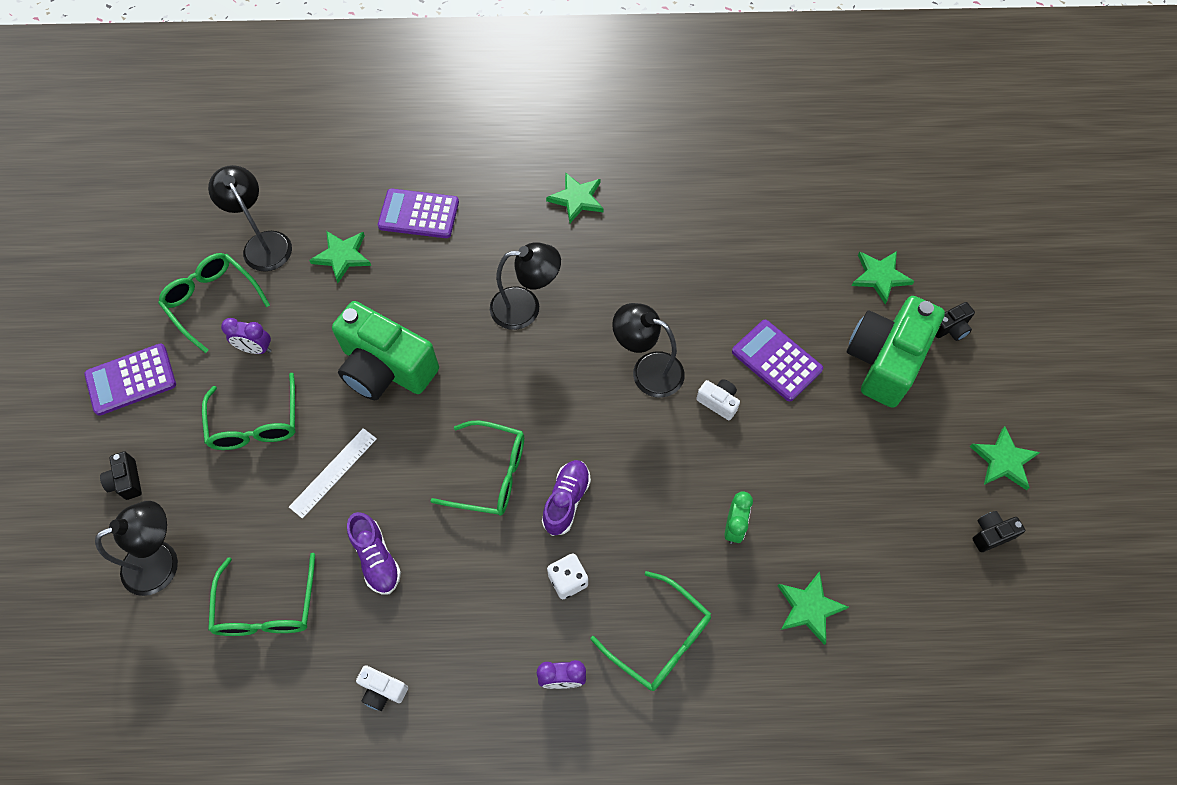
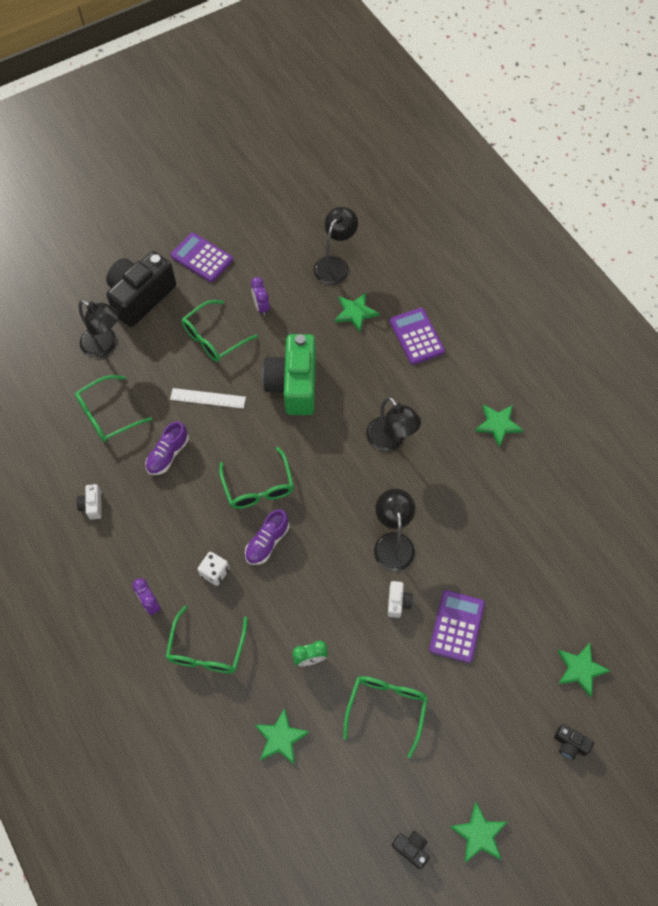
camera: 60 degrees right, 0 degrees up
black camera [100,451,142,500] -> black camera [106,251,176,327], size x2.43
green glasses [158,253,270,353] -> green glasses moved to [343,676,428,759]
purple shoe [542,460,591,536] -> purple shoe turned 135 degrees clockwise [245,509,289,565]
green camera [847,296,945,408] -> none

